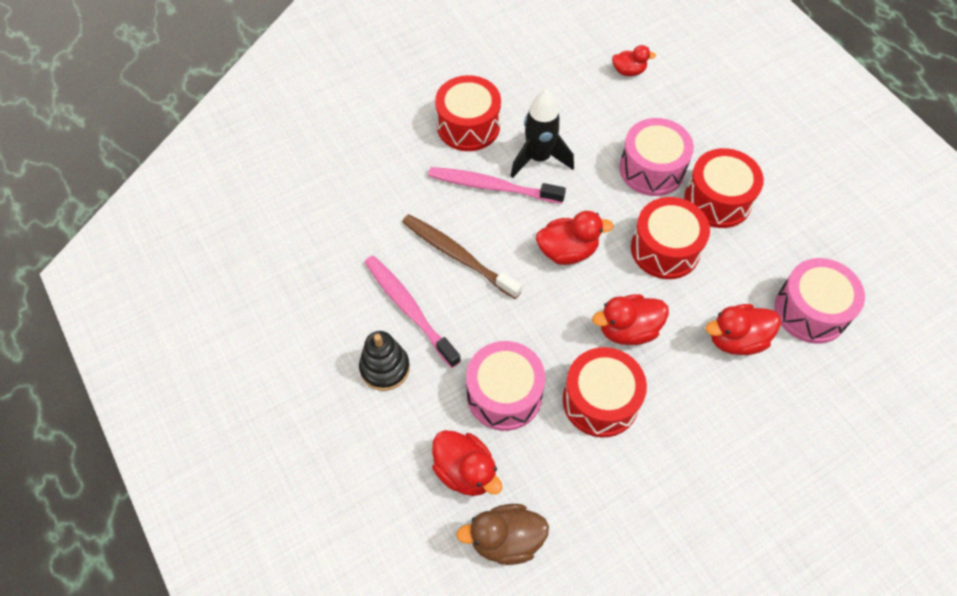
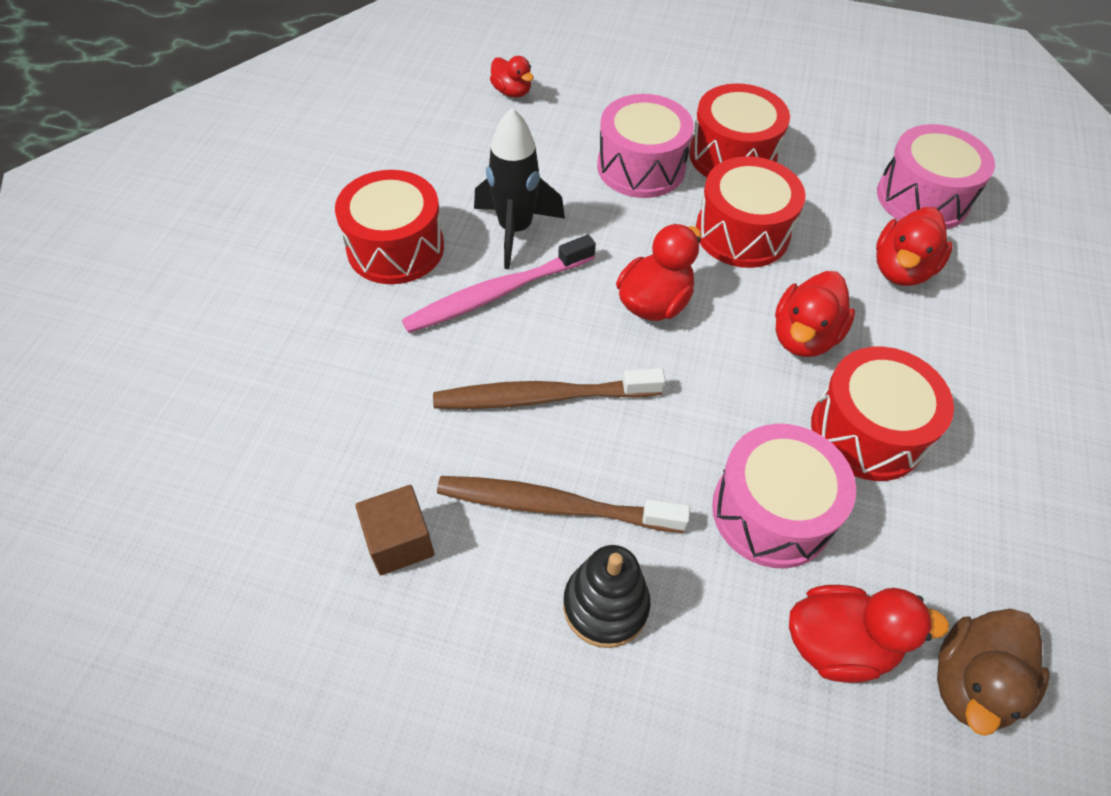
camera: 45 degrees left, 5 degrees down
pink toothbrush [365,256,461,368] -> brown toothbrush [437,476,690,533]
red duck [612,45,656,76] -> red duck turned 90 degrees clockwise [490,56,534,98]
none -> brown cube [355,485,434,575]

